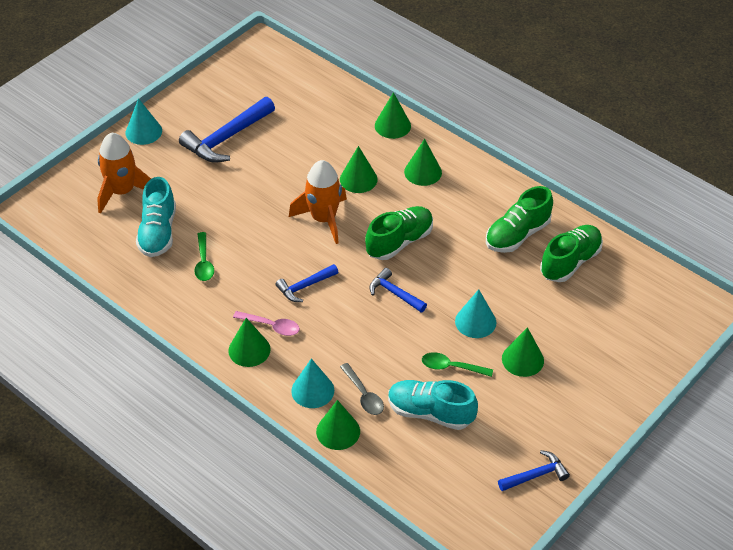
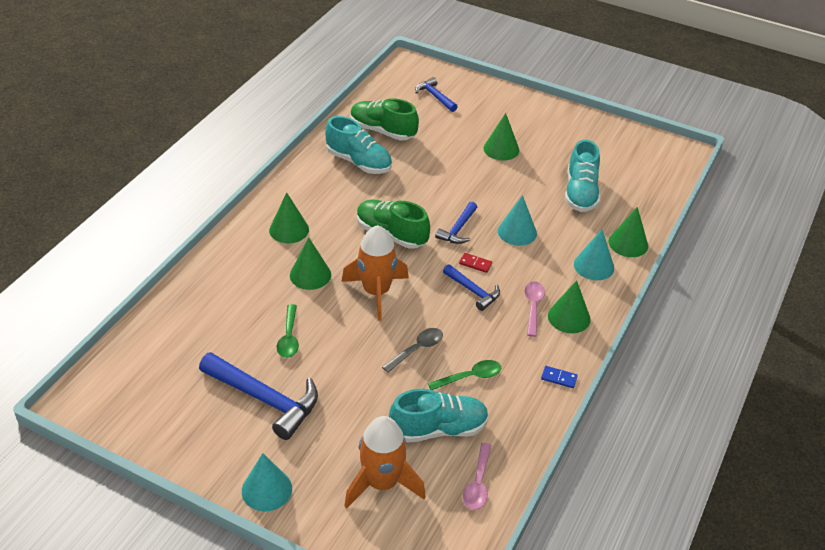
camera: 105 degrees left, 5 degrees down
grey spoon [340,363,384,415] -> grey spoon moved to [382,328,443,373]
green cone [375,92,411,139] -> none
green spoon [422,352,493,377] -> green spoon moved to [277,304,299,358]
turquoise cone [455,289,496,338] -> turquoise cone moved to [498,195,537,246]
green shoe [486,186,553,253] -> turquoise shoe [325,116,392,174]
blue hammer [498,450,570,491] -> blue hammer moved to [415,77,458,112]
none -> red domino [459,253,492,273]
none -> pink spoon [463,443,492,510]
none -> blue domino [541,366,578,388]

